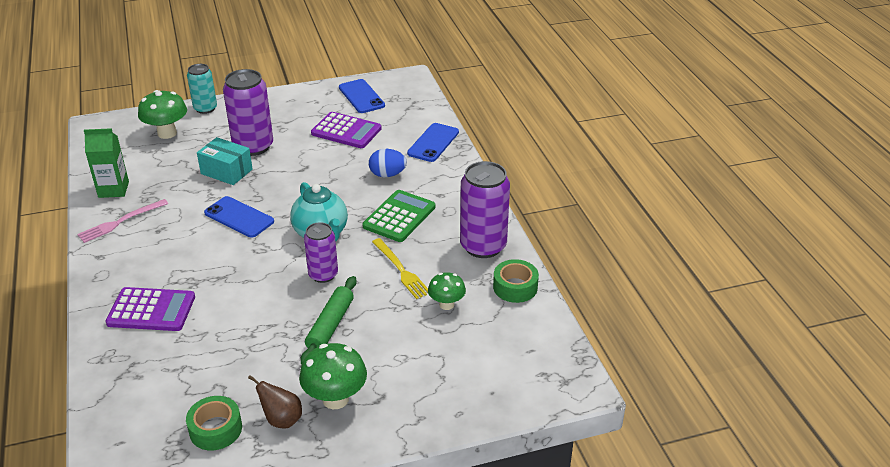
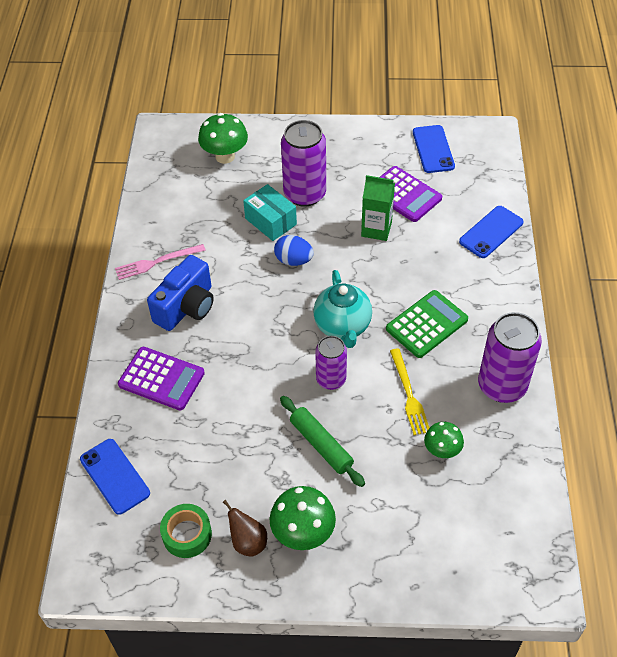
camera: 20 degrees right, 15 degrees up
green carton [84,128,129,198] -> green carton moved to [361,175,395,241]
turquoise can [187,64,217,114] -> none
blue phone [204,196,274,238] -> blue phone moved to [80,439,150,515]
green rolling pin [301,276,357,364] -> green rolling pin turned 75 degrees counterclockwise [280,396,365,487]
blue egg [369,149,407,177] -> blue egg moved to [274,235,314,266]
green tape [493,259,539,303] -> none
none -> blue camera [147,255,214,331]

